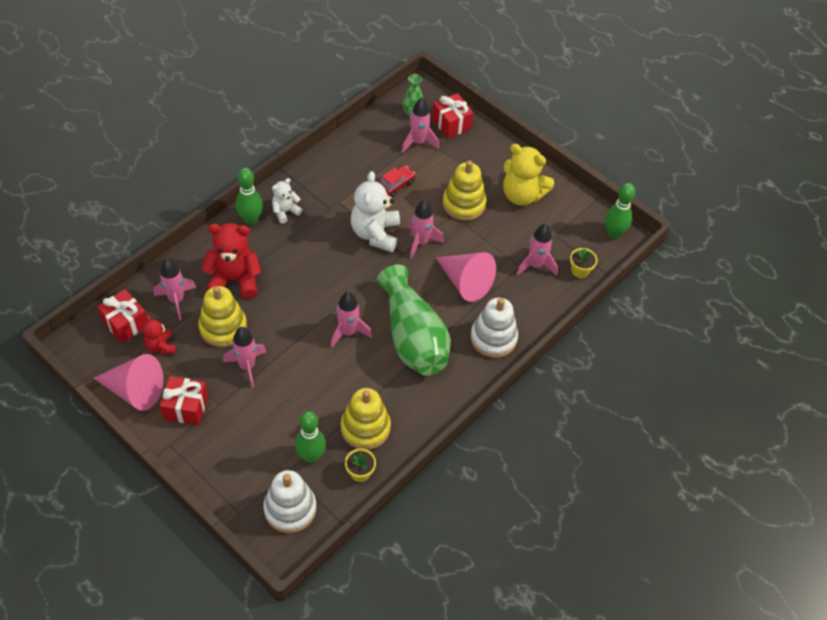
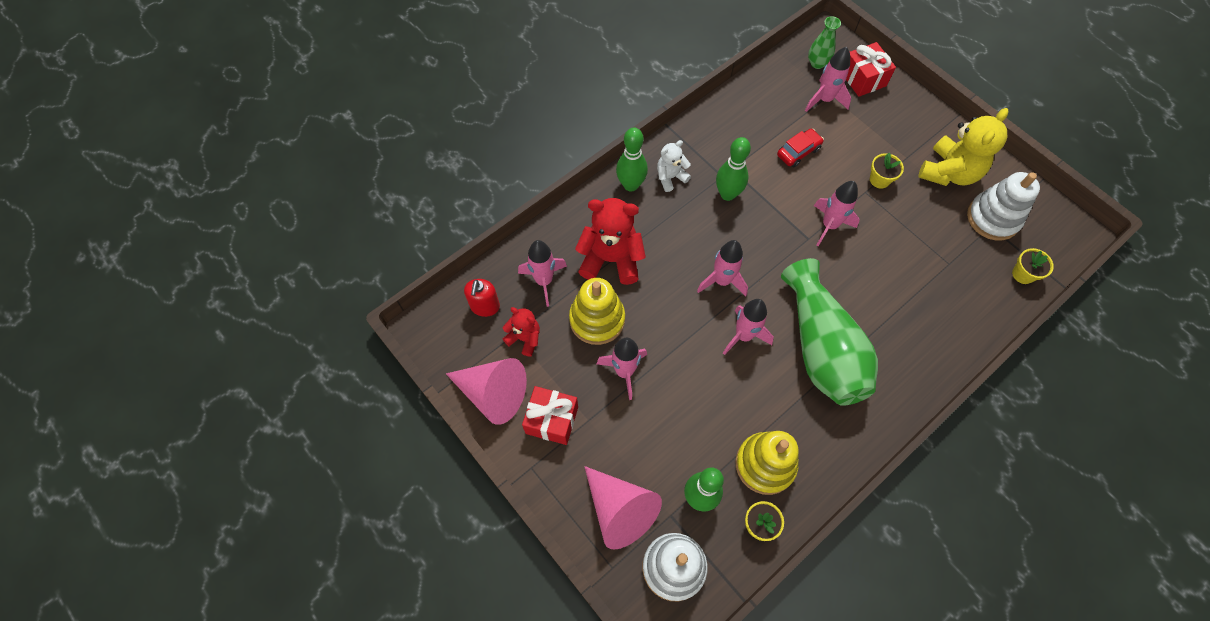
camera: 10 degrees right, 10 degrees up
red gift [97,289,147,343] -> red soap dispenser [464,279,500,317]
red teddy bear [143,315,176,354] -> red teddy bear turned 135 degrees clockwise [503,307,540,357]
white teddy bear [351,171,400,252] -> none
pink cone [436,252,496,302] -> pink cone moved to [584,466,662,550]
yellow stacking toy [443,160,486,221] -> yellow flower pot [870,153,904,189]
white stacking toy [470,297,518,358] -> white stacking toy moved to [967,172,1040,241]
yellow teddy bear [503,144,554,205] -> yellow teddy bear turned 90 degrees counterclockwise [918,108,1008,186]
pink rocket [516,224,558,276] -> pink rocket moved to [697,240,748,296]
green bowling pin [605,183,635,239] -> green bowling pin moved to [716,137,751,201]

